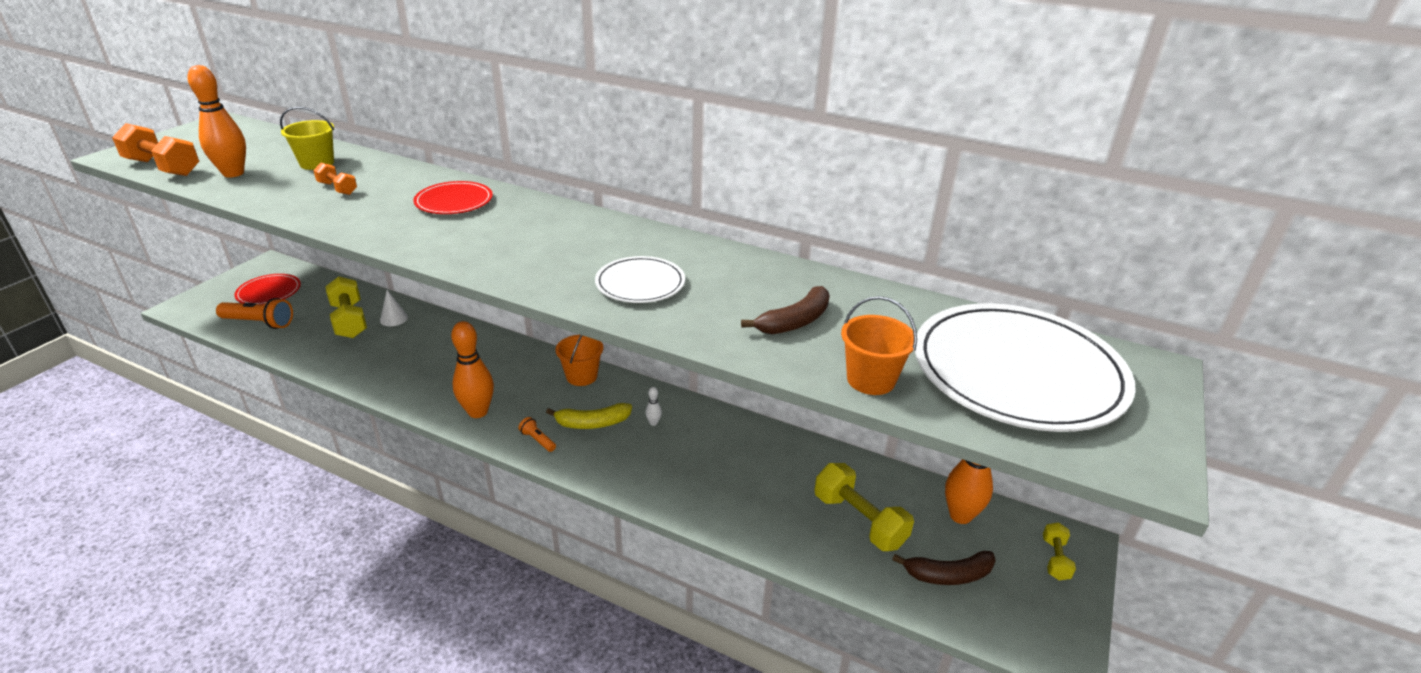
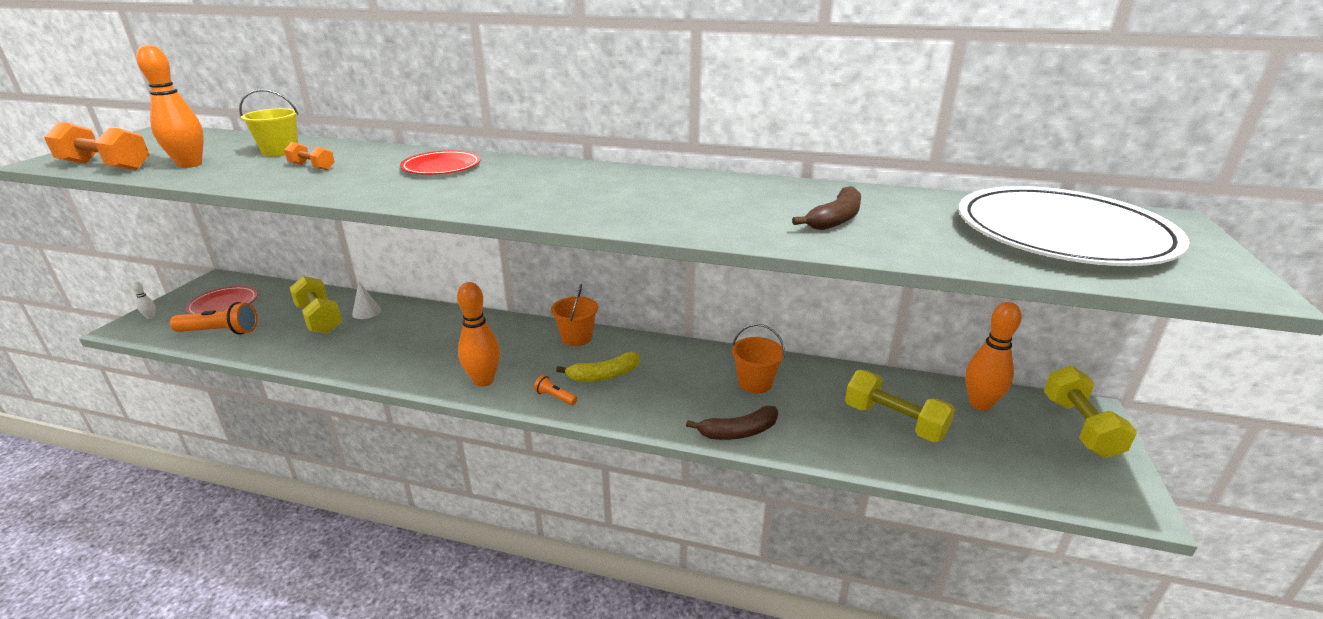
camera: 10 degrees left, 5 degrees down
white plate [595,256,685,303] -> none
white bowling pin [645,387,662,426] -> white bowling pin moved to [132,282,155,319]
orange bucket [841,296,917,395] -> orange bucket moved to [732,324,785,393]
brown banana [892,551,996,585] -> brown banana moved to [686,406,778,440]
yellow dumbbell [1043,522,1076,580] -> yellow dumbbell [1044,366,1137,458], size x1.83

